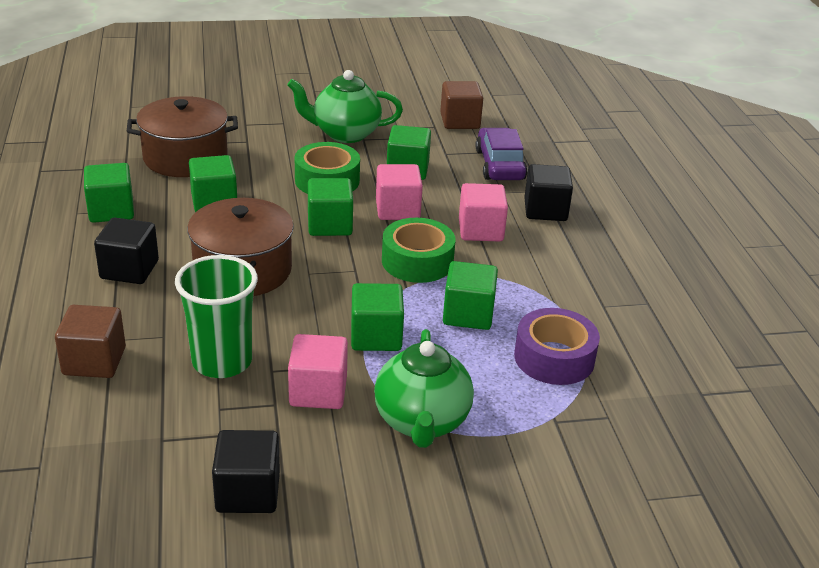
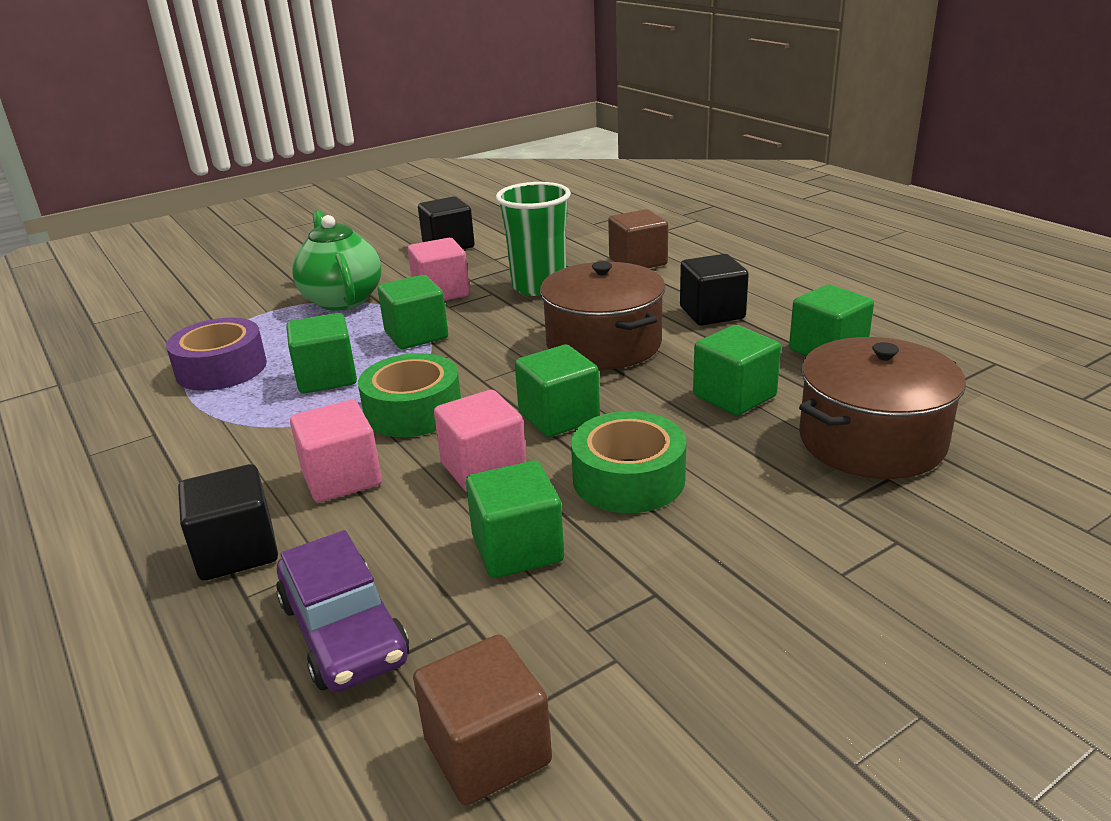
camera: 160 degrees right, 5 degrees down
green teapot [287,70,403,143] -> none

